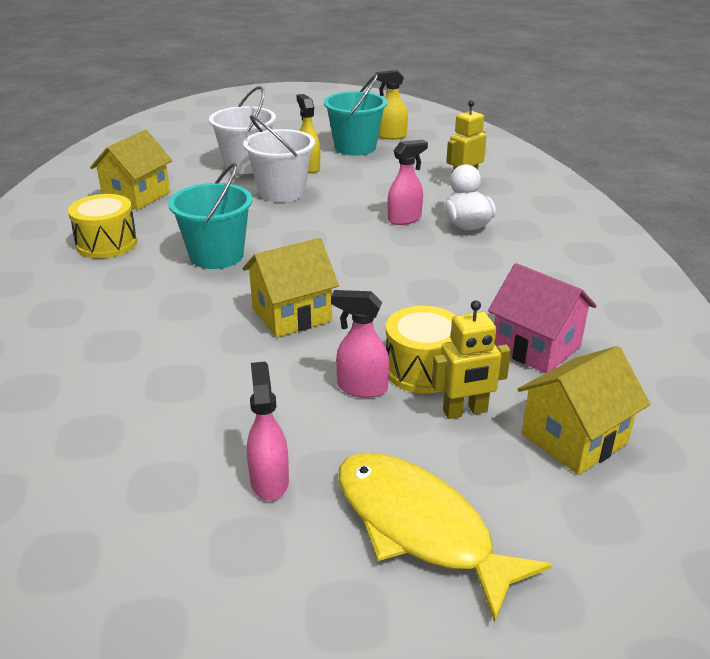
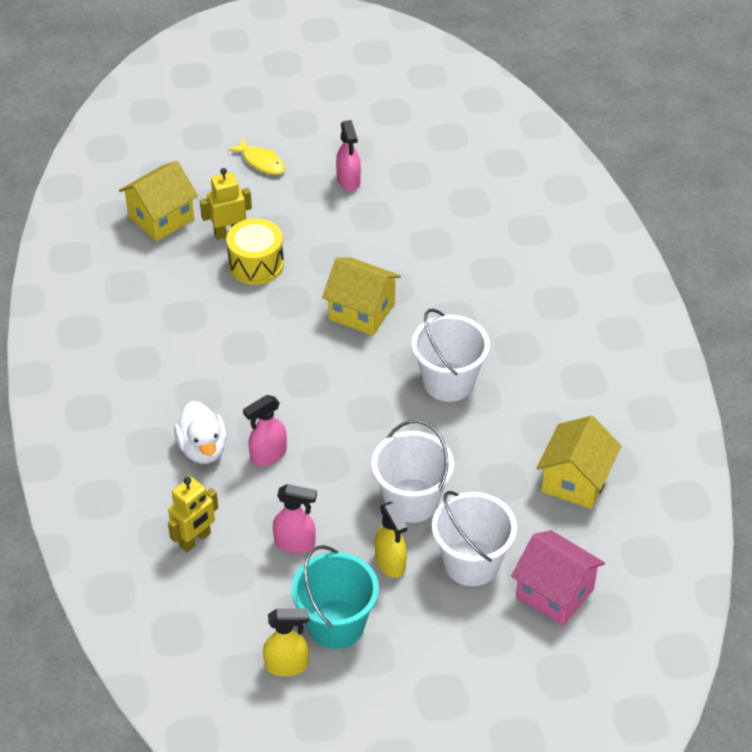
camera: 175 degrees right, 15 degrees up
yellow drum [68,194,137,258] -> none
turquoise bucket [168,163,253,269] -> white bucket [412,309,490,402]
yellow house [243,238,339,337] -> yellow house turned 60 degrees clockwise [322,257,401,336]
pink spray bottle [331,290,390,398] -> pink spray bottle moved to [273,484,317,554]
yellow fish [338,453,552,622] -> yellow fish [228,138,285,175], size x0.51
pink house [488,263,597,373] -> pink house moved to [511,530,605,626]

